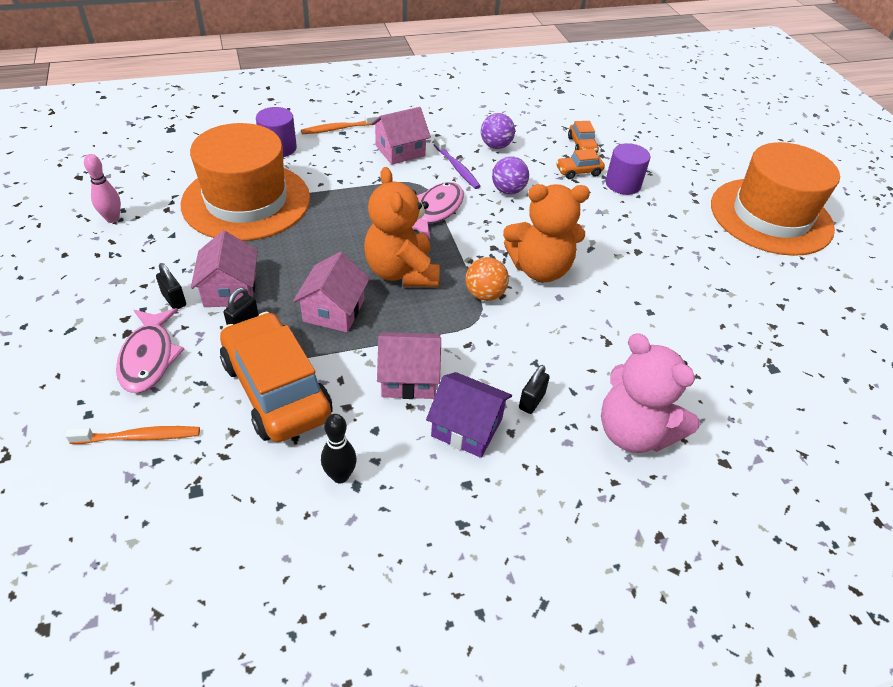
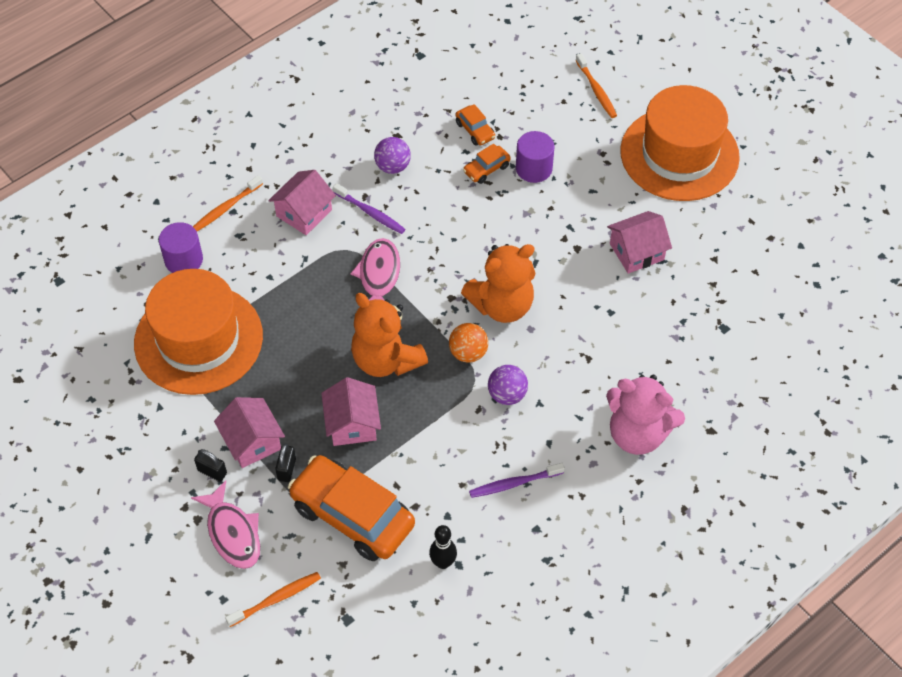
camera: 20 degrees left, 10 degrees up
pink bowling pin [84,154,121,223] -> none
pink house [377,332,441,399] -> pink house moved to [607,211,672,274]
purple house [426,372,512,458] -> purple toothbrush [469,463,565,498]
purple ball [492,156,529,195] -> purple ball moved to [488,365,528,405]
black padlock [519,365,550,414] -> none
none -> orange toothbrush [575,53,617,118]

